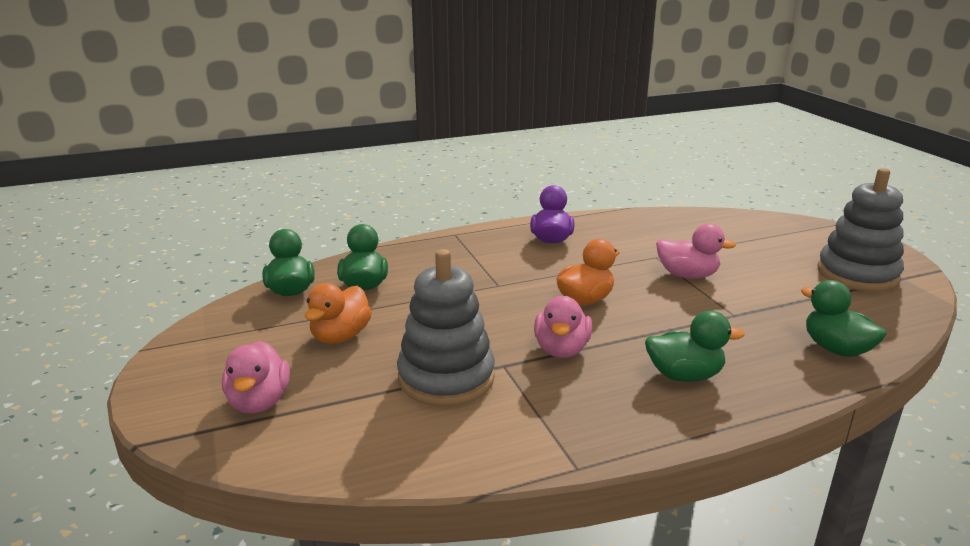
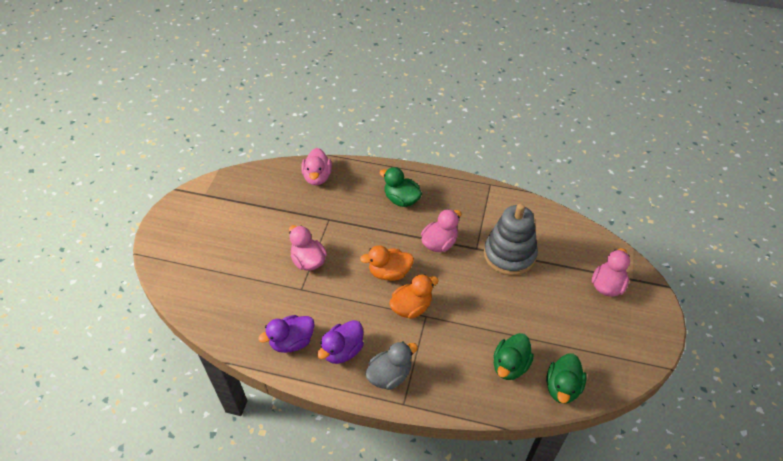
camera: 145 degrees left, 25 degrees up
orange duck [305,283,372,344] -> orange duck moved to [389,274,439,319]
green duck [801,280,887,357] -> pink duck [301,148,332,185]
grey stacking toy [818,168,904,292] -> none
none -> purple duck [258,315,315,353]
none -> grey duck [365,341,418,390]

